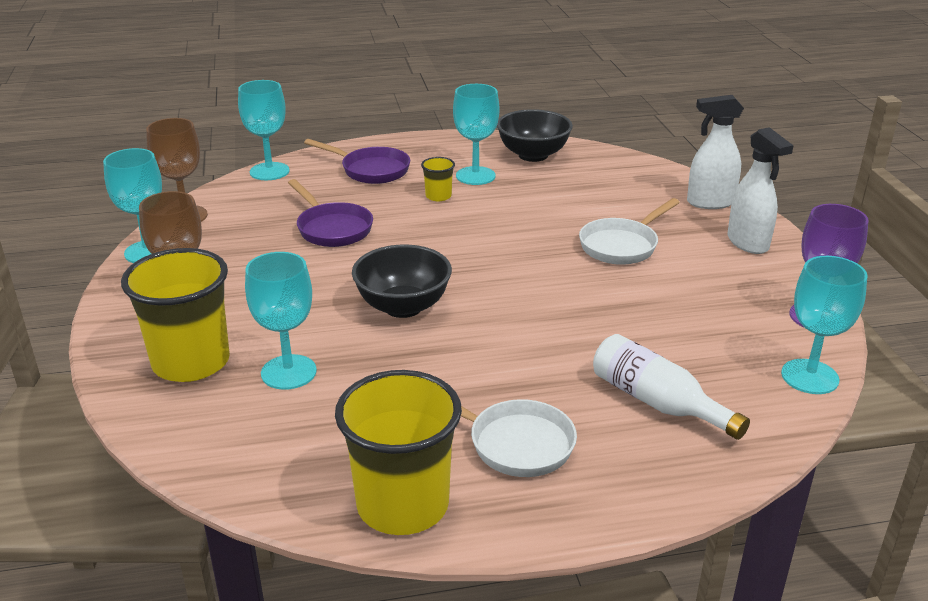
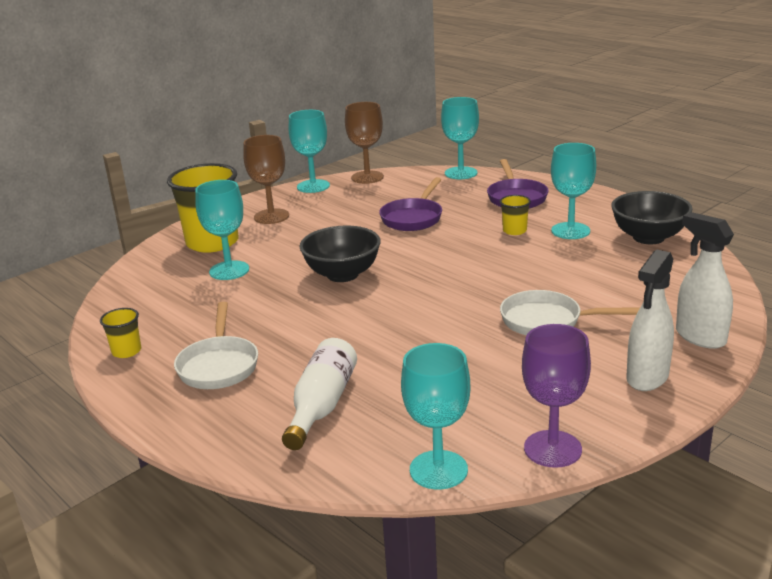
camera: 60 degrees right, 5 degrees down
yellow cup [335,370,462,535] -> yellow cup [100,308,141,358], size x0.45

